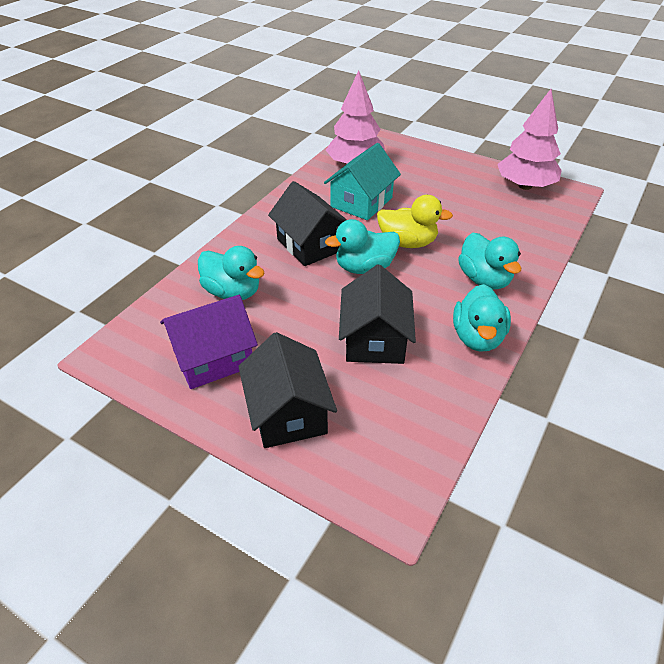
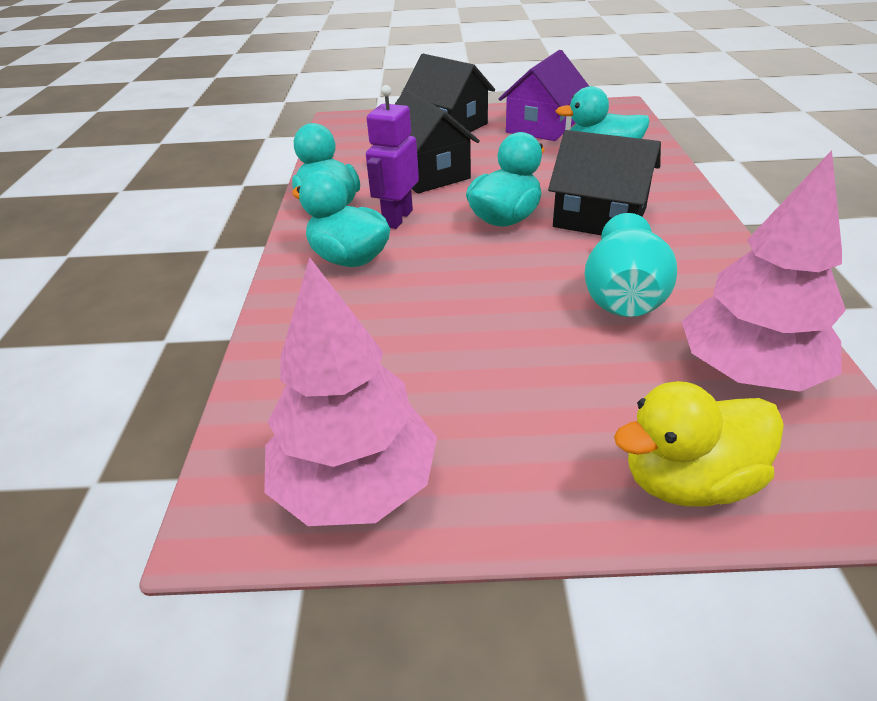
camera: 150 degrees right, 5 degrees down
turquoise house [324,143,401,220] -> turquoise vase [585,213,677,317]
yellow duck [377,195,453,248] -> yellow duck moved to [614,381,784,506]
none -> purple robot [366,85,419,229]

